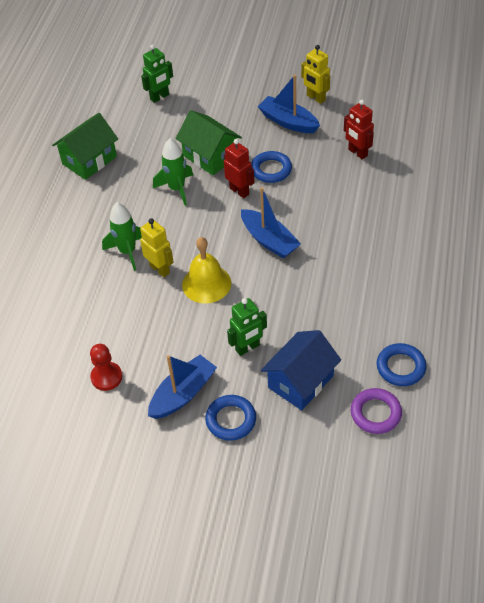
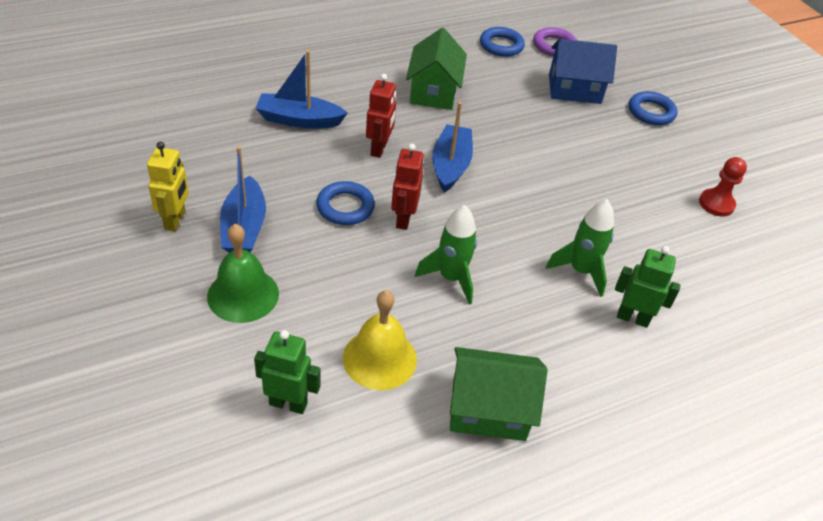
camera: 135 degrees left, 5 degrees down
yellow robot [140,218,174,277] -> none
blue boat [148,355,217,419] -> blue boat moved to [255,50,347,128]
green house [175,110,242,175] -> green house moved to [406,28,467,110]
yellow bell [182,237,231,303] -> yellow bell moved to [343,290,417,390]
green robot [227,298,267,356] -> green robot moved to [615,246,681,328]
red robot [344,100,374,160] -> red robot moved to [366,74,396,158]
none -> green bell [207,224,279,323]

